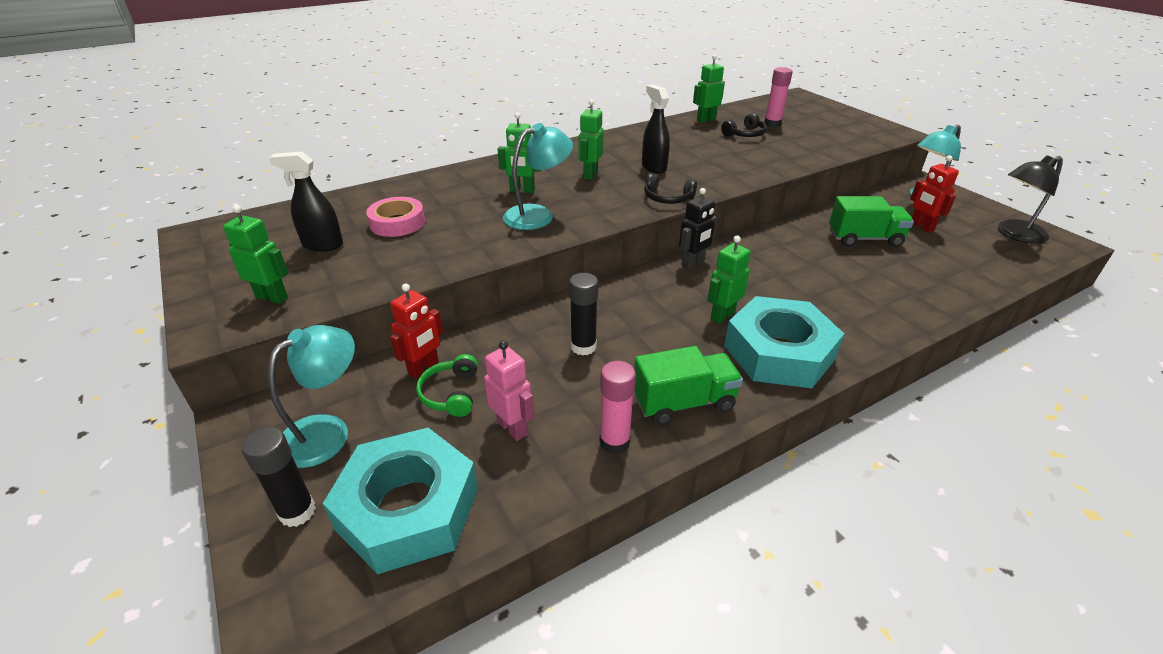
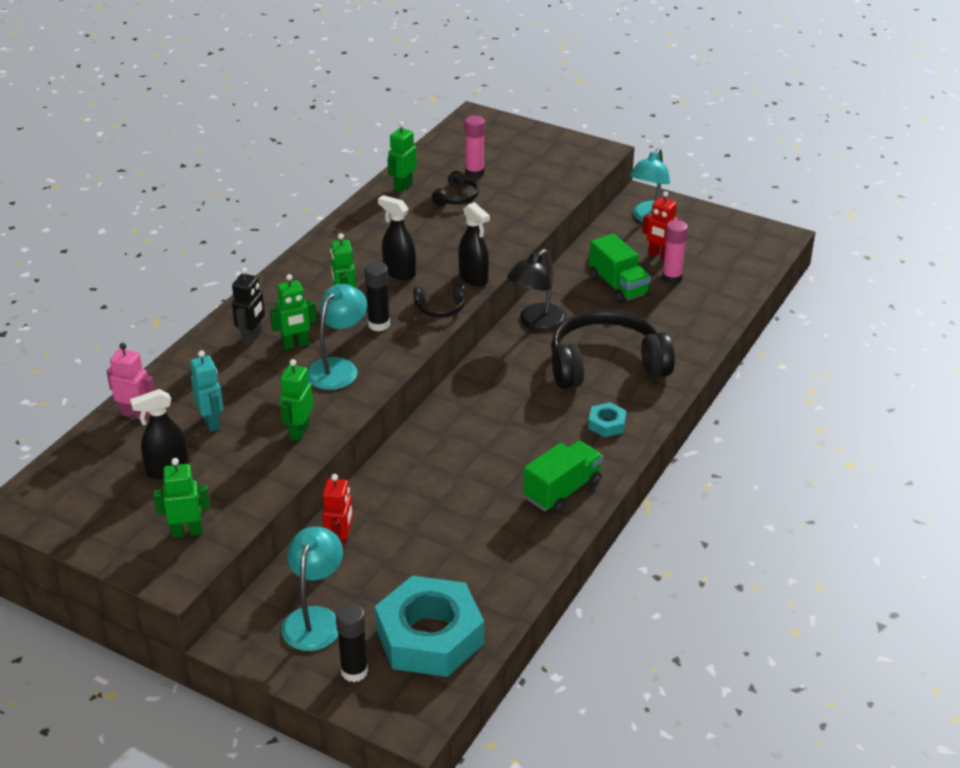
camera: 30 degrees left, 0 degrees up
pink tape [366,197,425,237] -> turquoise robot [190,350,224,432]
green headphones [416,354,478,417] -> none
pink robot [484,341,534,441] -> pink robot moved to [106,343,155,419]
black glue stick [569,273,598,356] -> black glue stick moved to [365,262,390,331]
pink glue stick [599,361,636,454] -> pink glue stick moved to [662,220,688,284]
black robot [679,188,717,269] -> black robot moved to [232,268,265,346]
green robot [707,235,751,324] -> green robot moved to [280,359,313,441]
turquoise nut [724,296,844,388] -> turquoise nut [588,402,626,437], size x0.43
green truck [829,196,914,247] -> green truck turned 90 degrees clockwise [589,234,651,304]
black lamp [998,155,1063,244] -> black lamp moved to [507,249,567,332]
none -> black spray bottle [458,202,490,287]
none -> black headphones [551,309,675,389]

